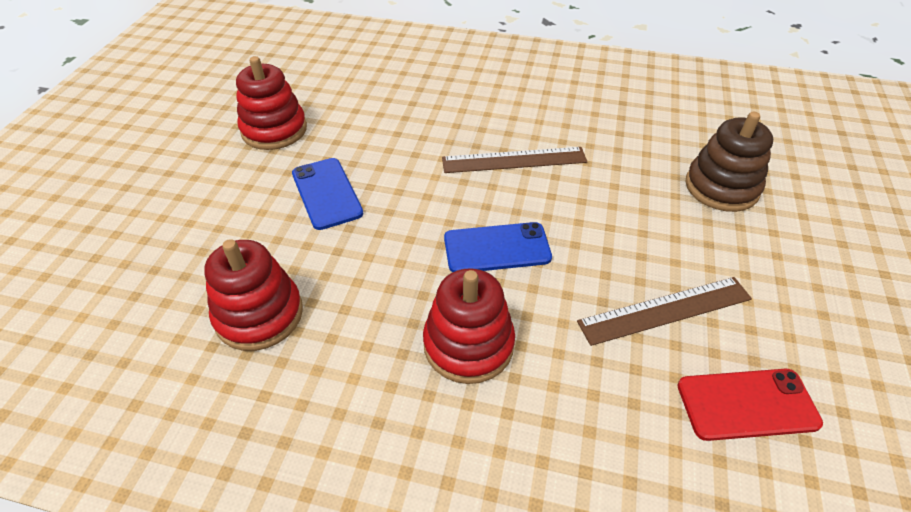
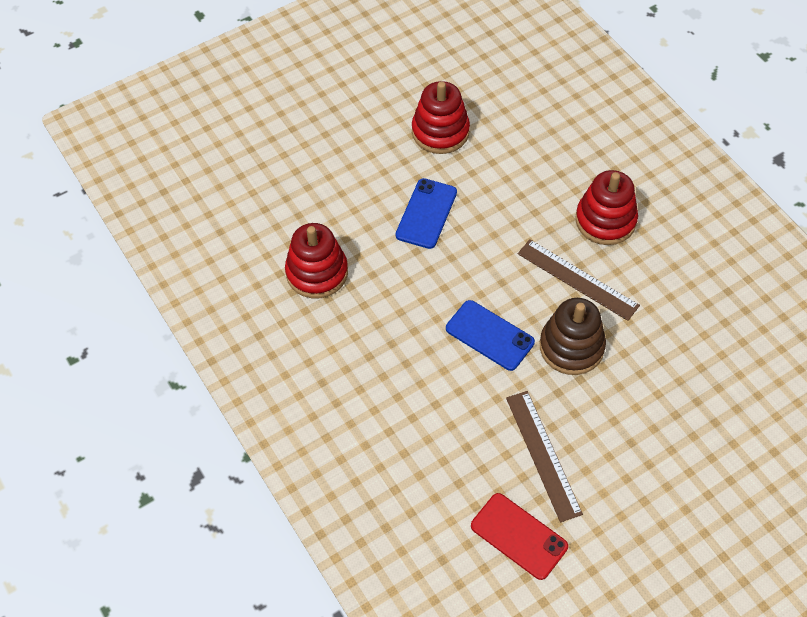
camera: 45 degrees right, 10 degrees up
red stacking toy [423,268,515,384] -> red stacking toy moved to [575,170,638,245]
brown ruler [577,277,752,346] -> brown ruler turned 45 degrees clockwise [506,391,583,522]
brown stacking toy [685,112,773,212] -> brown stacking toy moved to [540,298,606,375]

